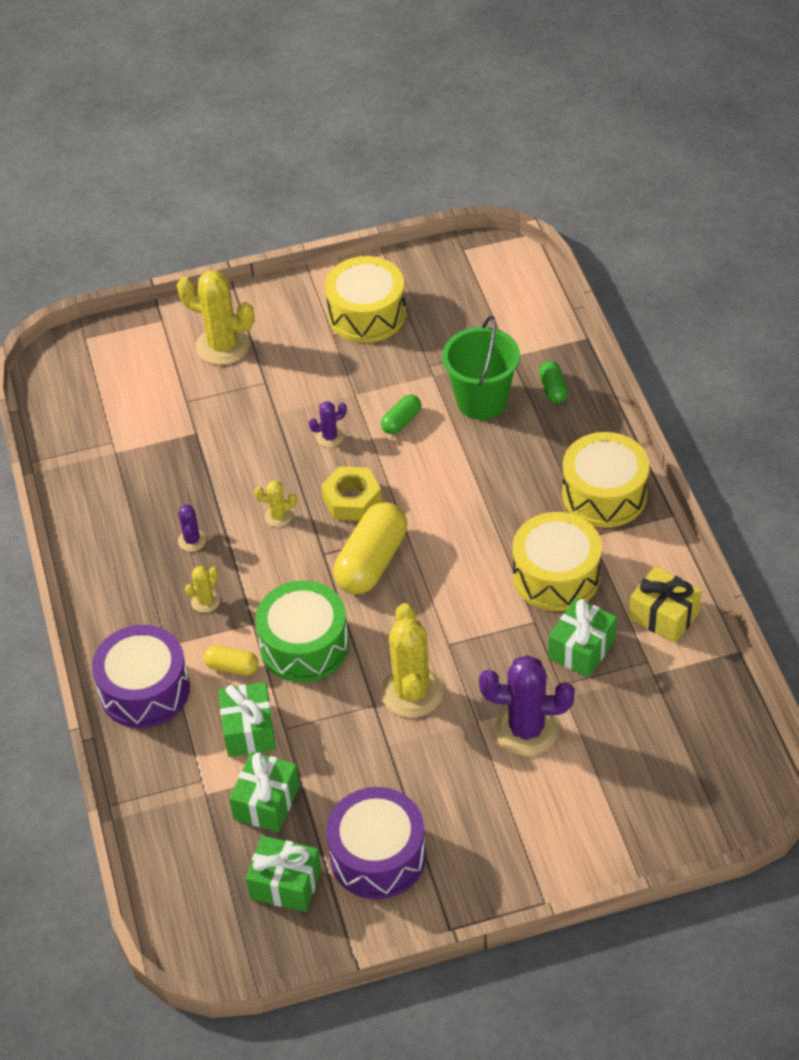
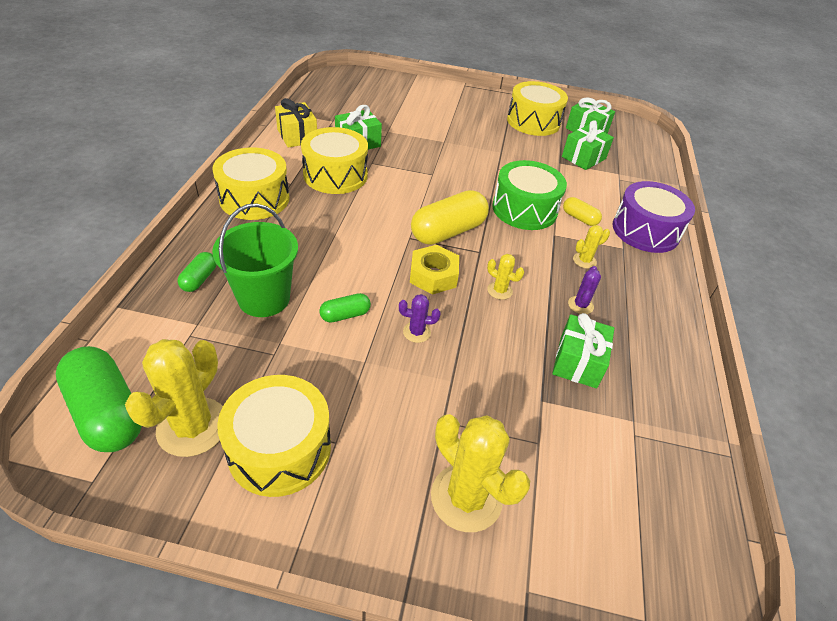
camera: 160 degrees left, 5 degrees down
green gift [218,682,276,757] -> green gift moved to [552,313,614,388]
purple drum [326,787,426,899] -> yellow drum [507,81,568,136]
yellow cactus [381,603,443,718] -> yellow cactus moved to [125,339,223,457]
purple cactus [479,655,575,756] -> none
none -> green capsule [56,346,142,452]

